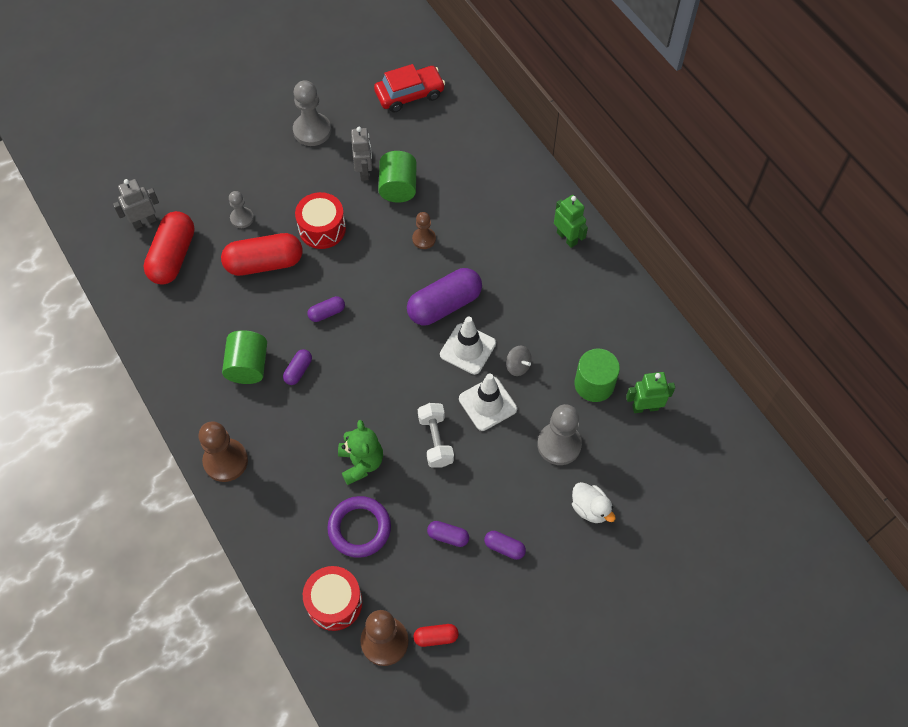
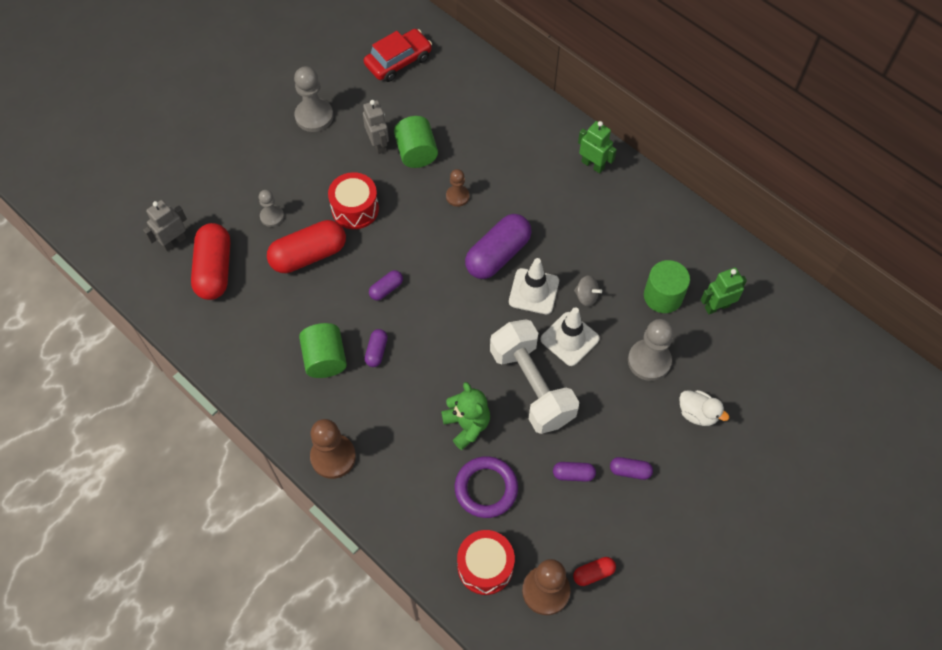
camera: 15 degrees left, 0 degrees up
white dumbbell [418,403,454,468] -> white dumbbell [490,319,579,434], size x1.78

